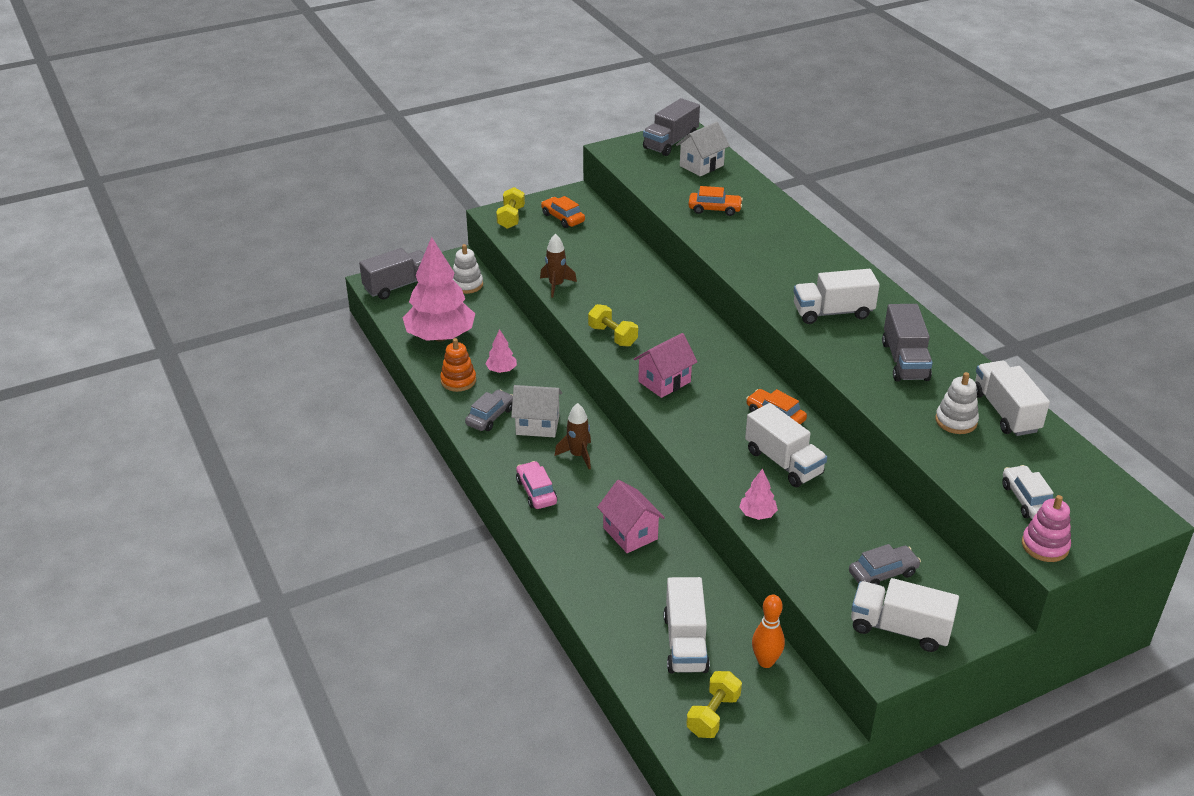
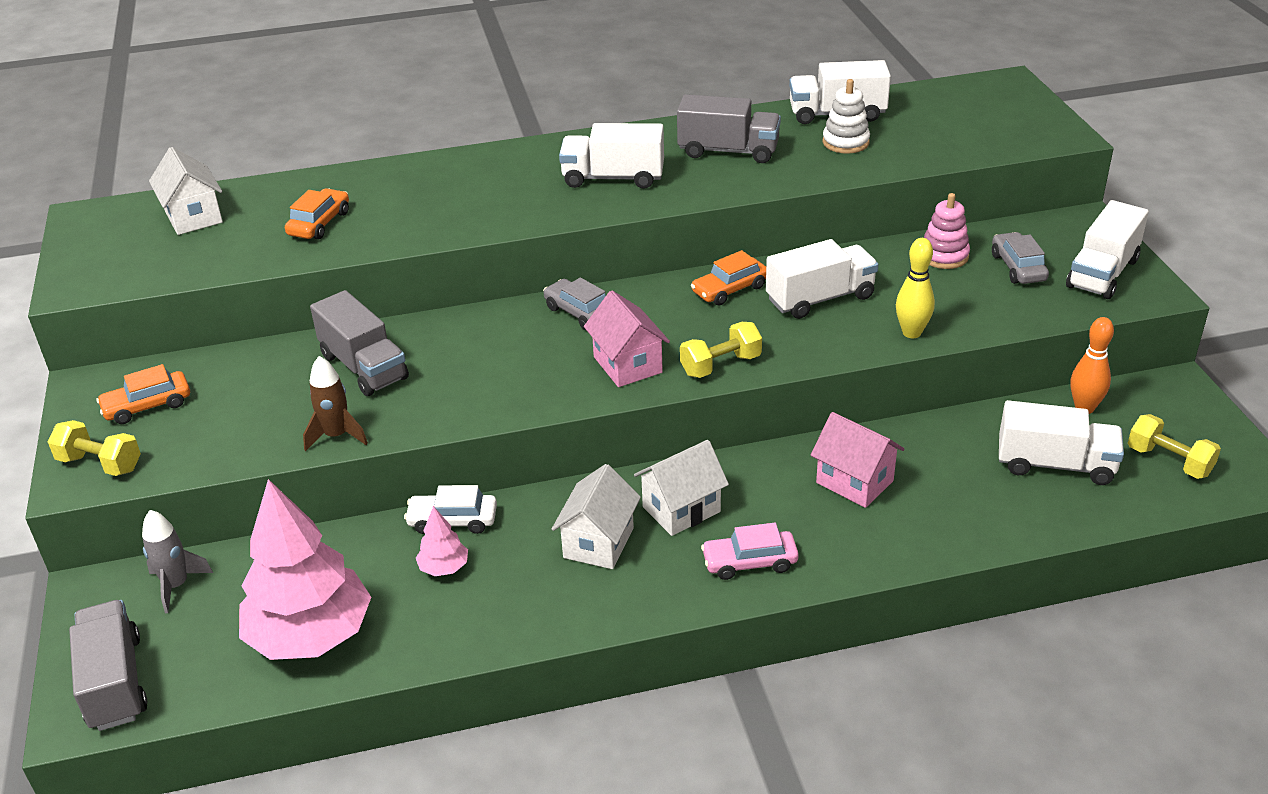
camera: 75 degrees left, 0 degrees up
orange stacking toy [440,338,476,392] -> none
white stacking toy [453,244,483,294] -> grey rocket [142,510,213,613]
grey car [465,390,513,431] -> grey car moved to [543,277,606,330]
brown rocket [554,403,591,469] -> white house [634,440,729,536]
yellow dumbbell [588,304,638,347] -> yellow dumbbell moved to [680,322,762,378]
pink house [597,480,665,553] -> pink house turned 60 degrees clockwise [811,412,904,508]
grey truck [643,98,700,156] -> grey truck moved to [310,290,409,396]
pink tree [739,468,778,520] -> yellow bowling pin [896,238,935,338]
white truck [794,269,880,324] -> white truck turned 90 degrees clockwise [559,123,664,189]
white car [1002,465,1054,520] -> white car moved to [404,485,497,534]
pink stacking toy [1022,495,1071,562] -> pink stacking toy moved to [924,193,970,269]

